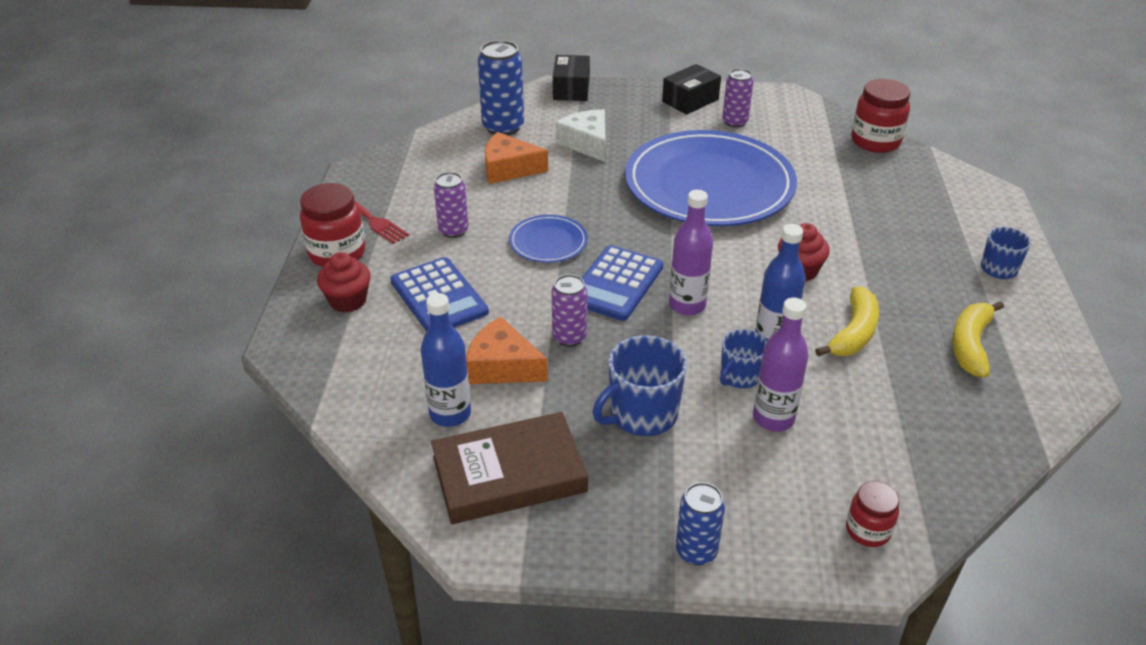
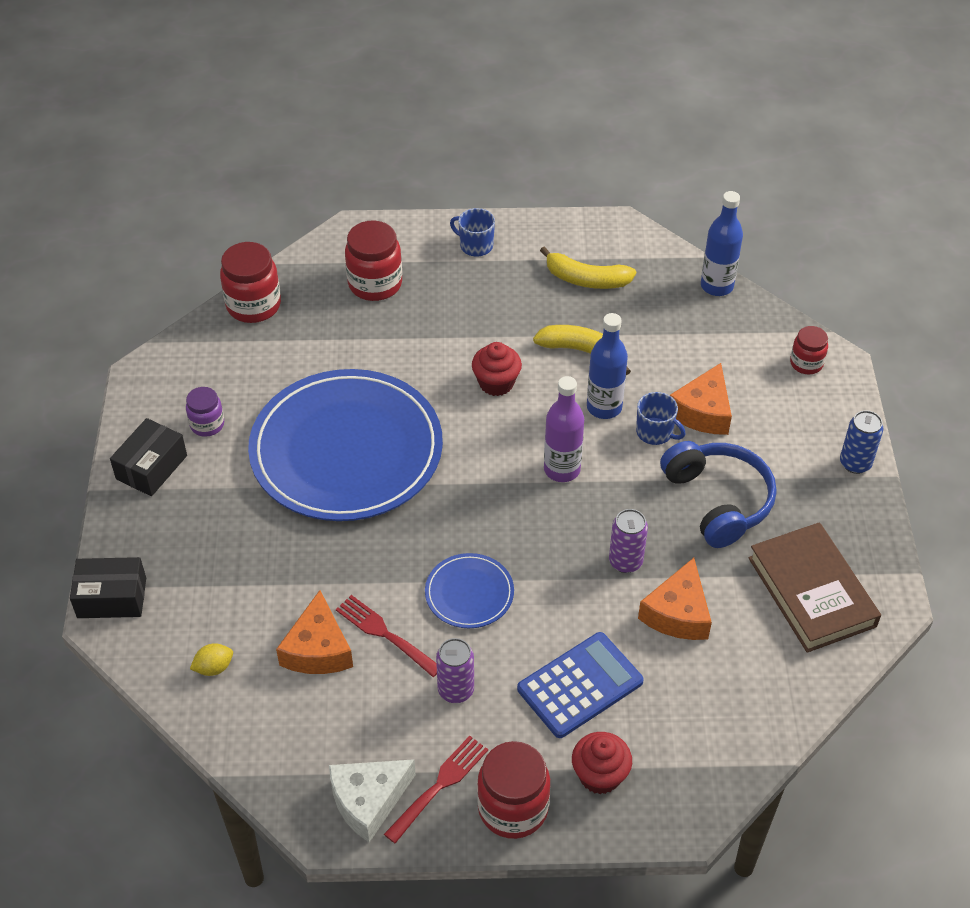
camera: 95 degrees left, 10 degrees up
blue bottle [421,293,471,427] -> blue bottle moved to [701,191,743,296]
blue can [478,40,524,136] -> yellow lemon [190,643,233,676]
white cheese [555,109,605,162] -> white cheese moved to [329,759,416,842]
blue calculator [582,245,663,321] -> none
blue mug [593,335,687,436] -> blue headphones [660,441,777,548]
black box [662,64,721,115] -> black box turned 75 degrees clockwise [110,418,187,496]
purple can [722,69,754,128] -> purple jar [186,387,224,437]
purple bottle [753,298,809,432] -> orange cheese [669,363,732,435]
none -> red fork [336,595,437,677]
none -> red jar [345,220,402,301]

